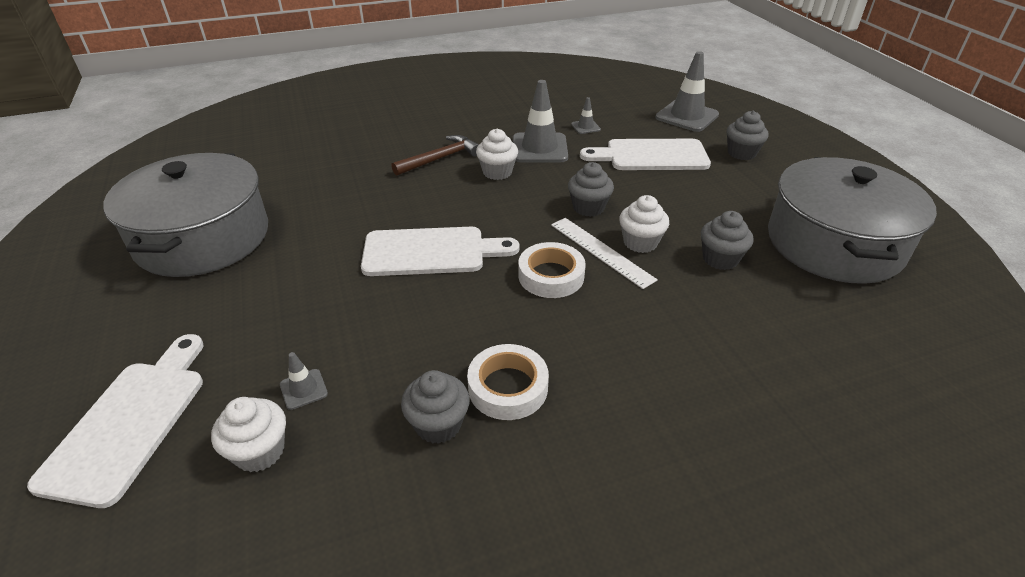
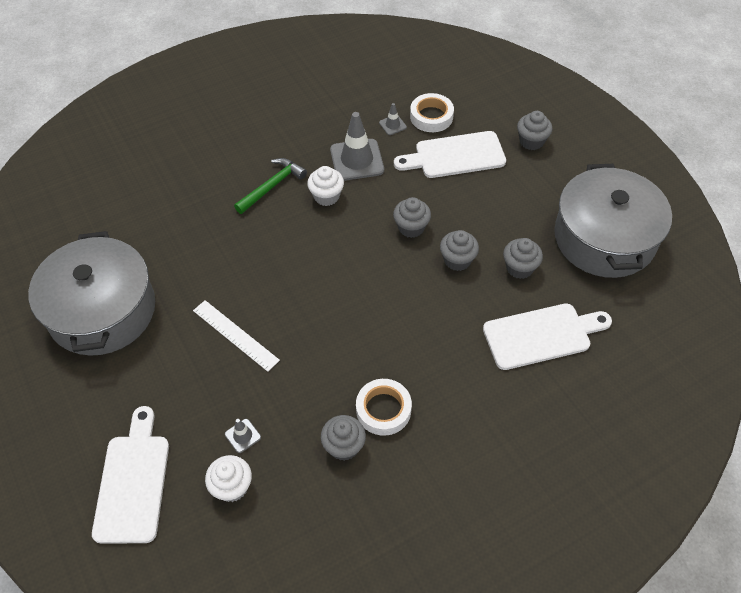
camera: 10 degrees left, 15 degrees up
white cutting board [361,227,520,276] -> white cutting board moved to [483,303,612,370]
brown hammer [391,135,479,176] -> green hammer [234,158,307,214]
white tape [518,242,586,298] -> white tape moved to [410,93,454,132]
white ruler [551,218,658,289] -> white ruler moved to [193,300,280,372]
white cupcake [619,195,669,253] -> grey cupcake [440,230,479,271]
grey traffic cone [655,51,719,132] -> none

